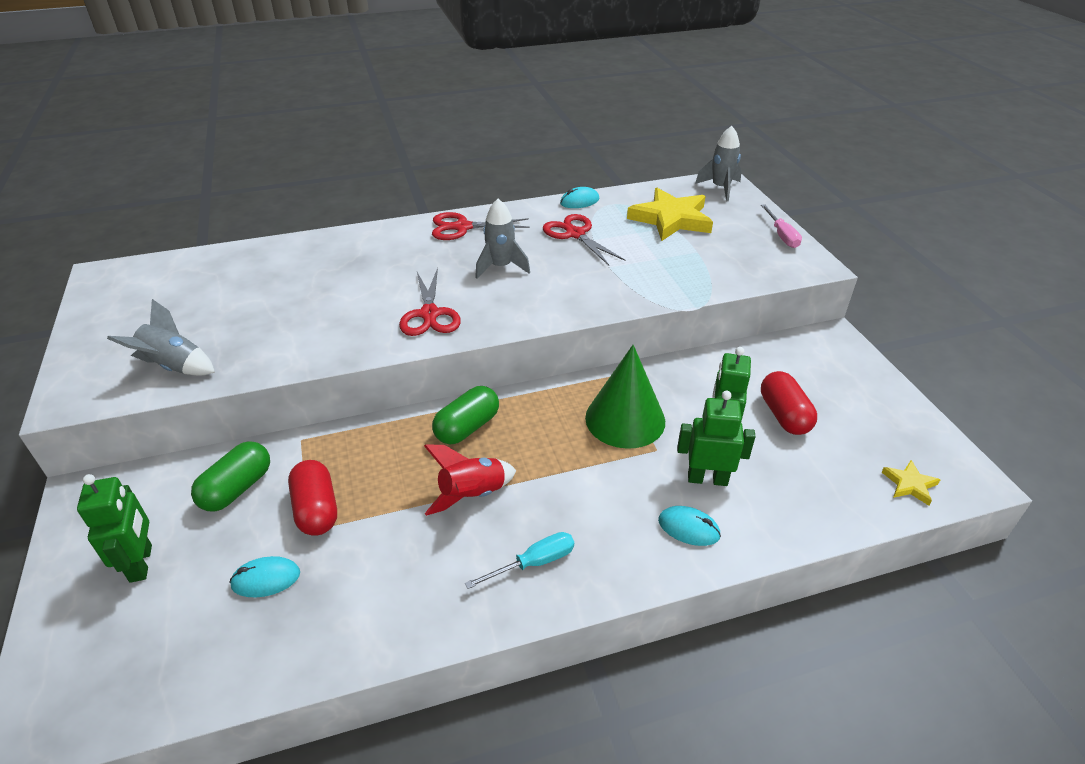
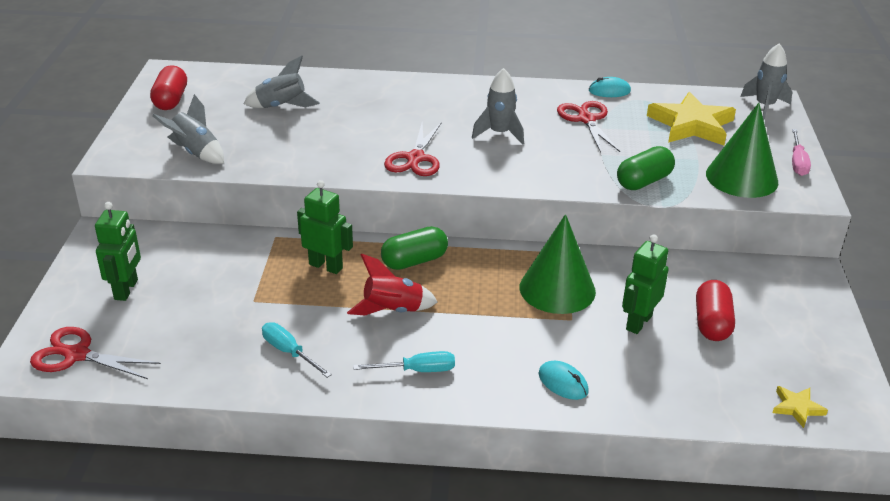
camera: 20 degrees right, 5 degrees down
green capsule [191,441,270,512] -> green capsule moved to [617,146,675,190]
turquoise mouse [229,556,300,597] -> none
red capsule [288,460,337,536] -> red capsule moved to [150,65,187,110]
red scissors [432,212,530,240] -> red scissors moved to [30,327,161,379]
green robot [677,391,755,486] -> green robot moved to [297,180,353,274]
none -> grey rocket [244,56,320,108]
none -> turquoise screwdriver [262,322,332,378]
none -> green cone [706,103,778,198]

